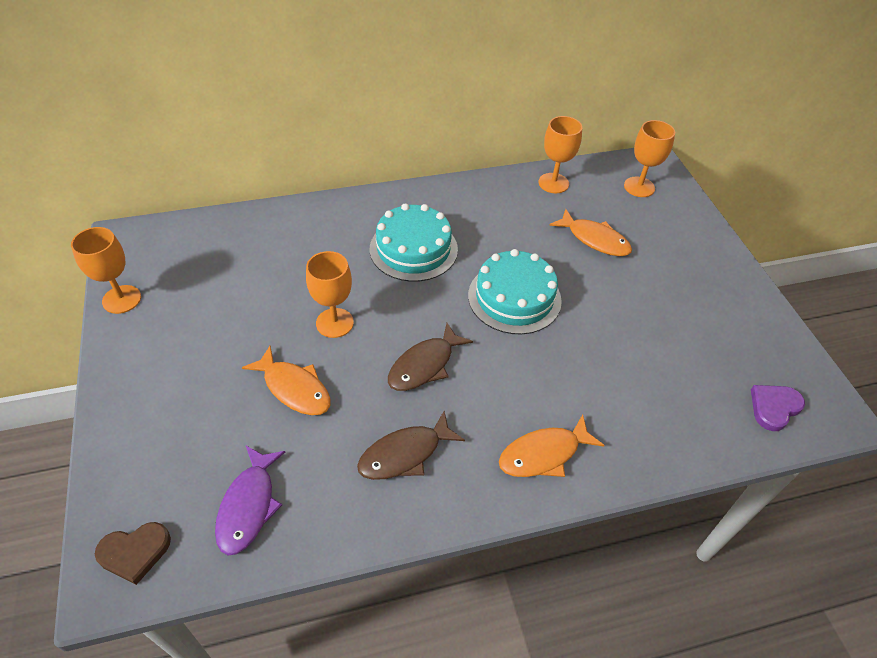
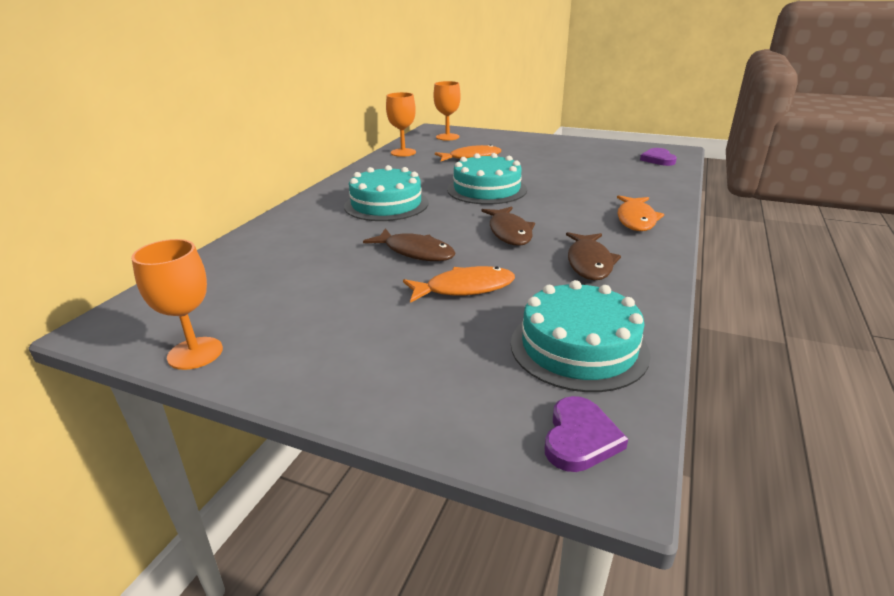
camera: 50 degrees left, 20 degrees down
brown heart [95,522,171,585] -> purple heart [545,396,628,472]
purple fish [215,446,285,555] -> turquoise cake [511,280,651,392]
orange goblet [306,251,354,338] -> brown fish [363,228,456,261]

